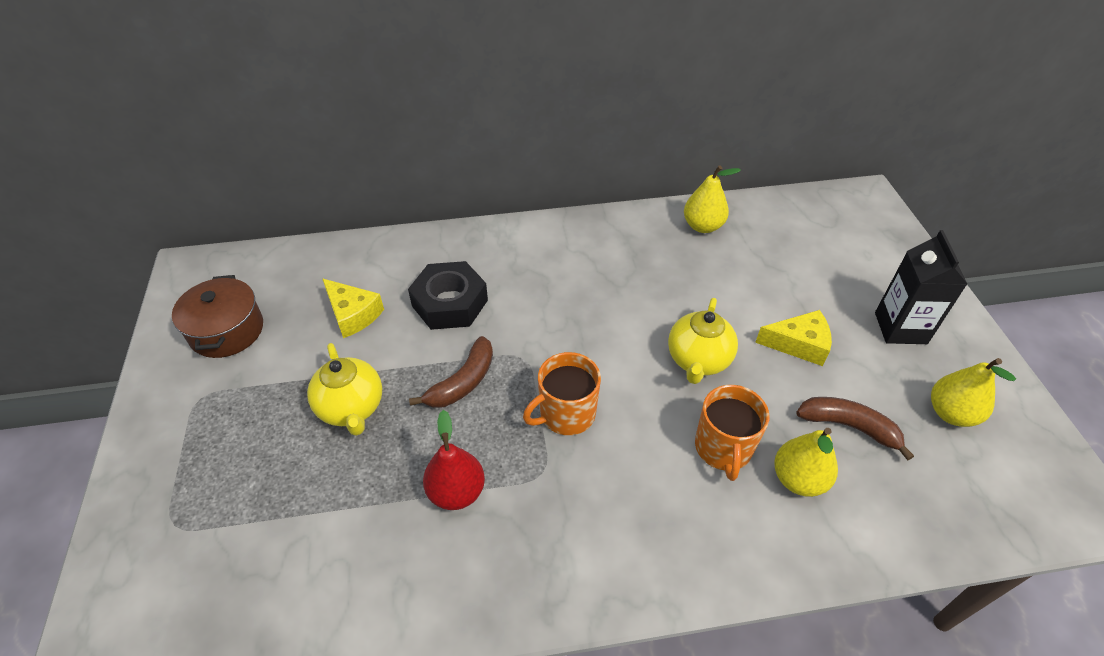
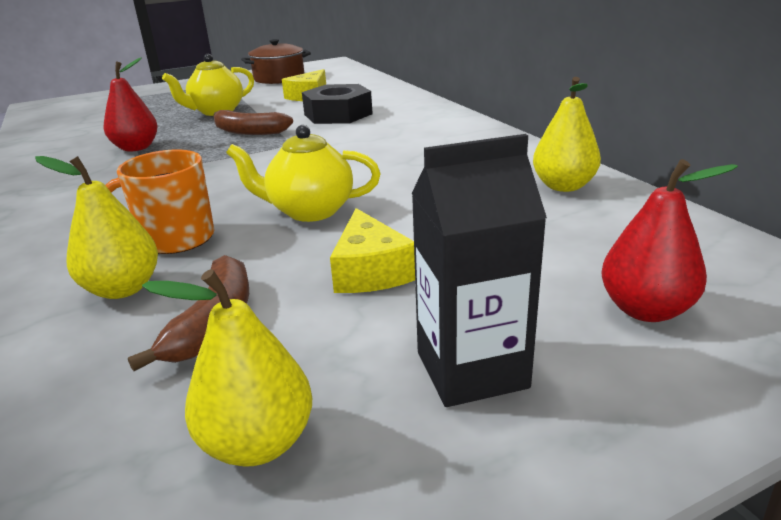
camera: 75 degrees right, 20 degrees down
orange mug [523,352,601,435] -> none
none -> red pear [601,159,738,322]

